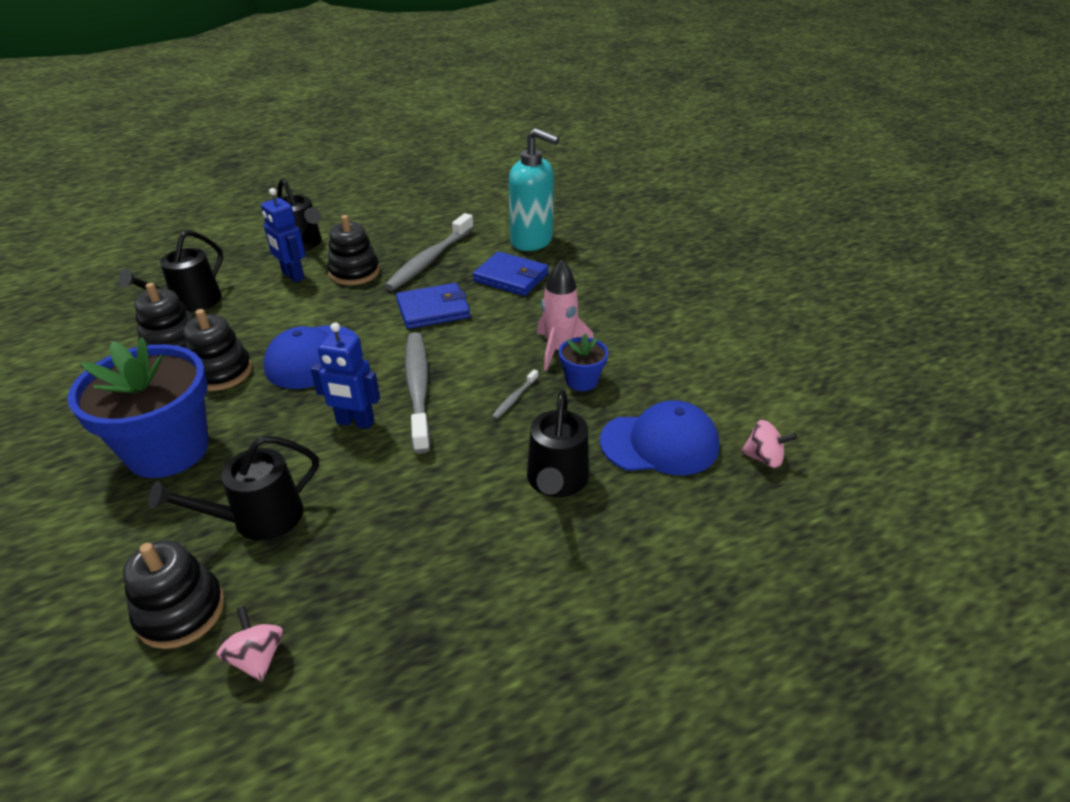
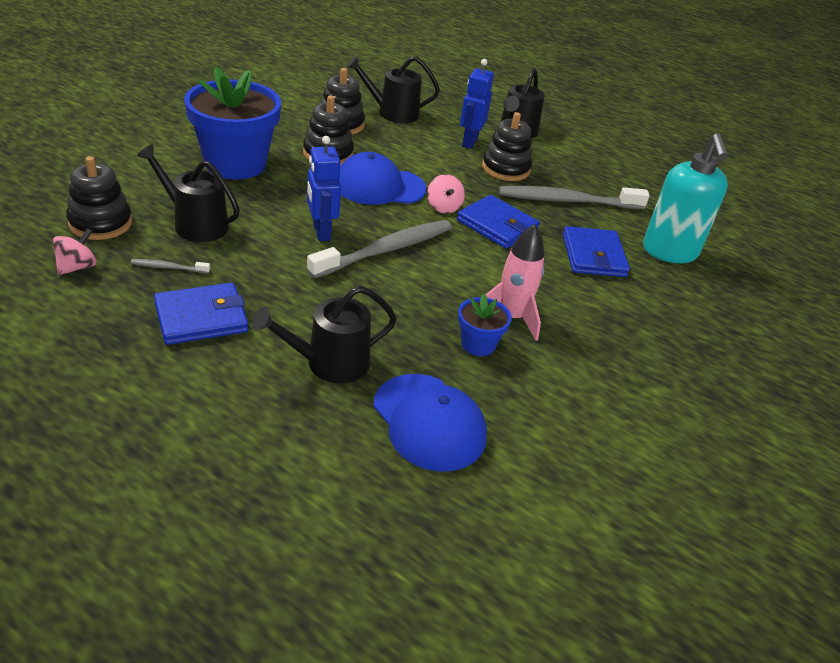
camera: 55 degrees right, 0 degrees up
grey toothbrush [492,369,538,419] -> grey toothbrush moved to [131,259,210,274]
pink spinning top [741,420,797,468] -> pink spinning top moved to [427,174,465,214]
none -> blue wallet [154,283,248,345]

